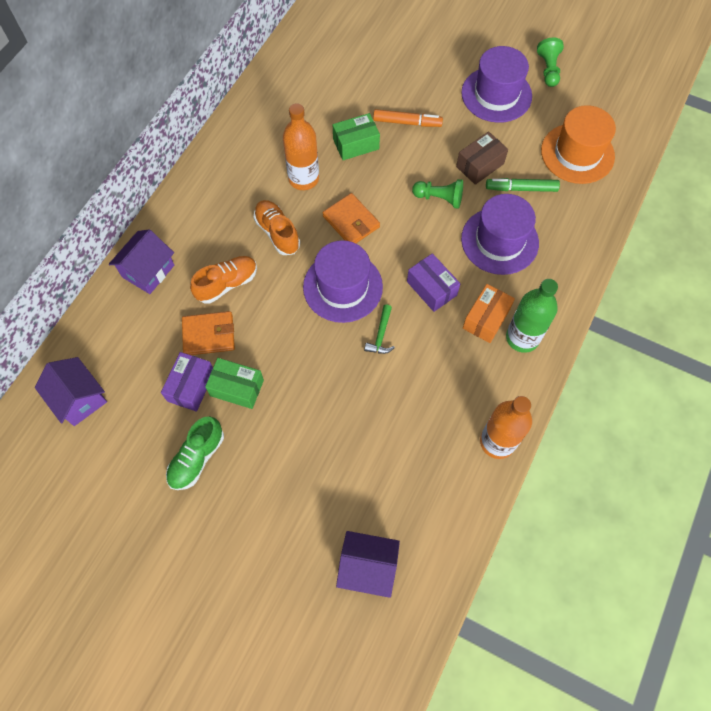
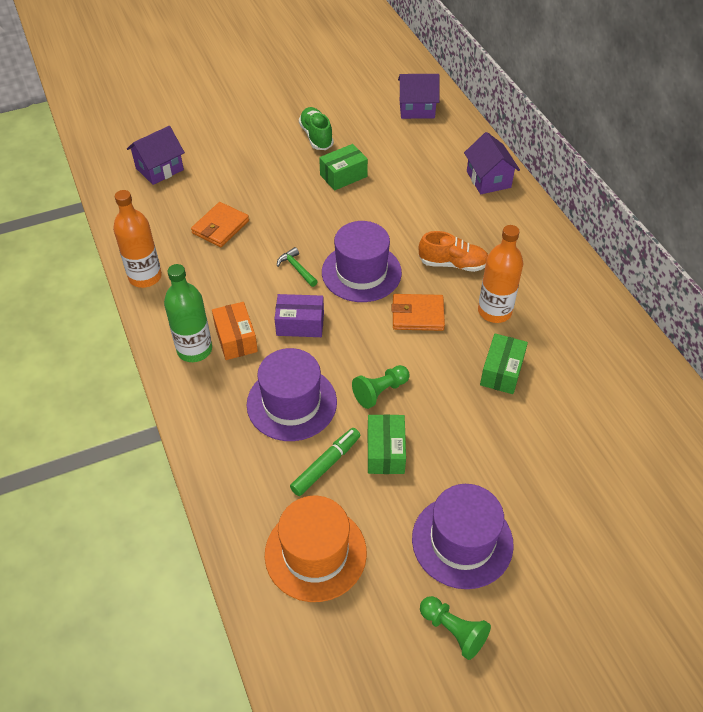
camera: 130 degrees right, 15 degrees down
purple box [161,352,213,411] -> none
orange wallet [182,311,235,355] -> orange wallet moved to [191,202,249,247]
orange shoe [190,256,257,304] -> none
orange marker [373,109,443,127] -> none
brown box [456,131,508,185] -> green box [368,414,406,474]

